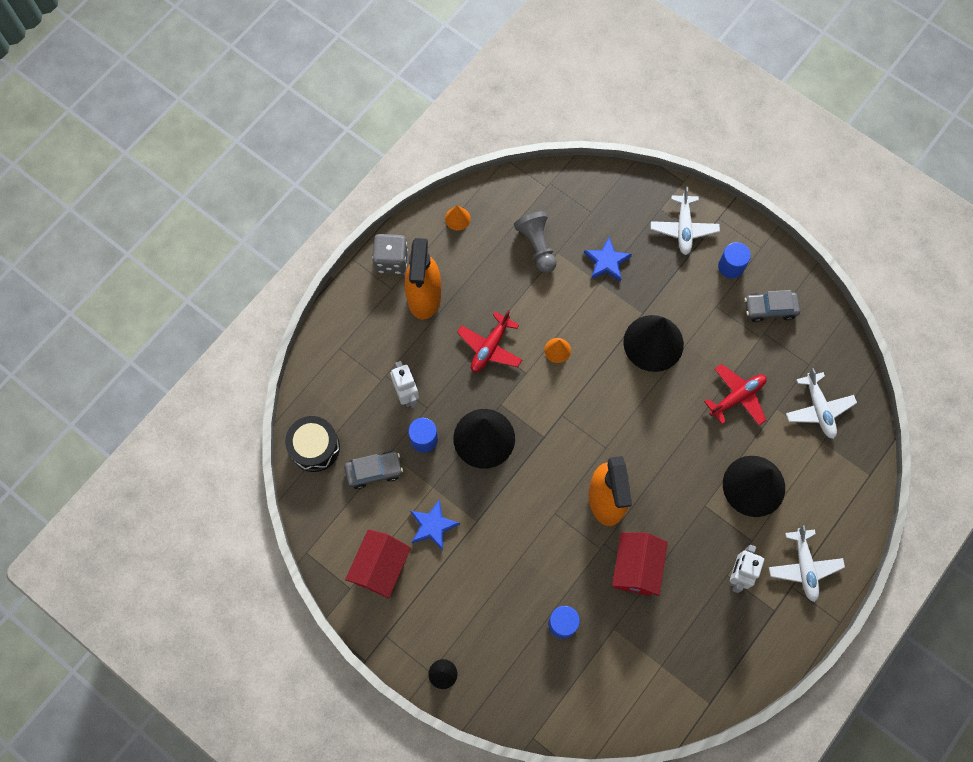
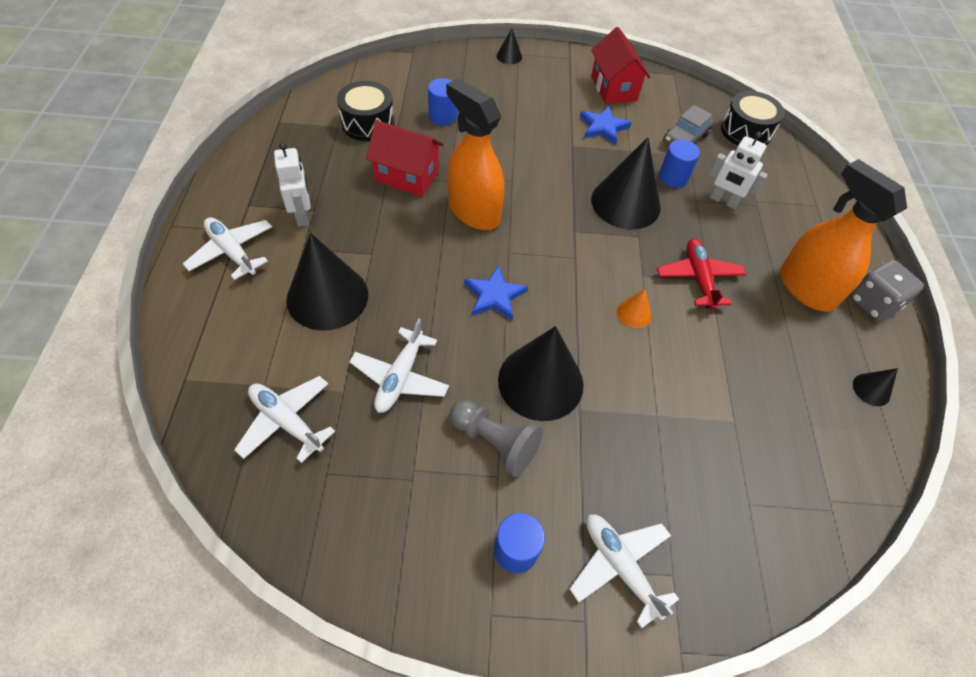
camera: 140 degrees right, 15 degrees down
orange cone [445,205,471,230] -> black cone [853,368,898,406]
grey pawn [514,211,557,273] -> grey pawn moved to [449,400,543,477]
blue star [584,237,632,282] -> blue star moved to [464,265,528,320]
red house [612,532,668,596] -> red house turned 45 degrees counterclockwise [366,120,444,197]
red plane [704,364,767,425] -> white plane [349,319,449,413]
grey car [745,290,800,322] -> none
none -> black drum [337,81,394,141]

